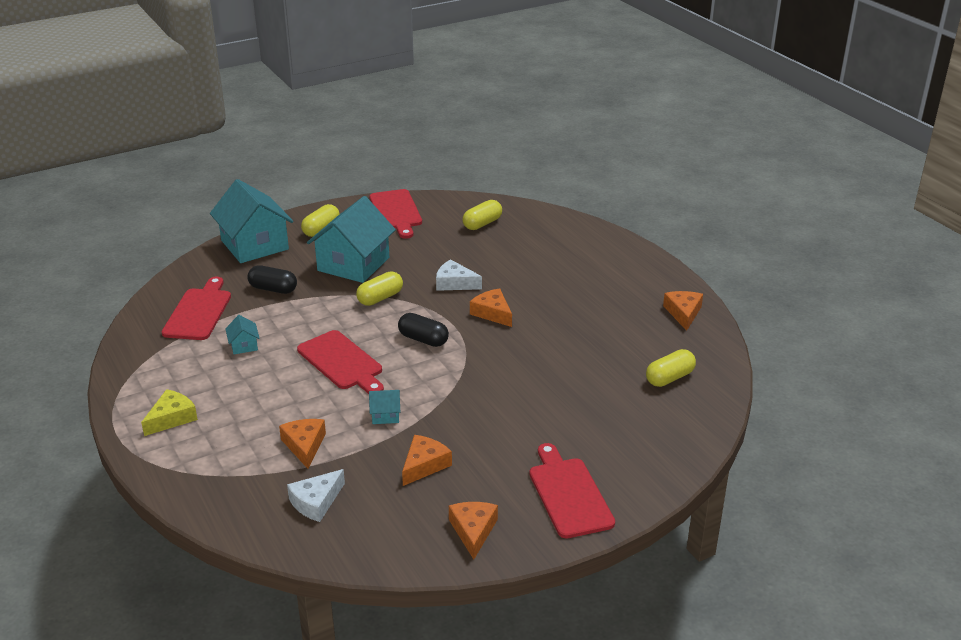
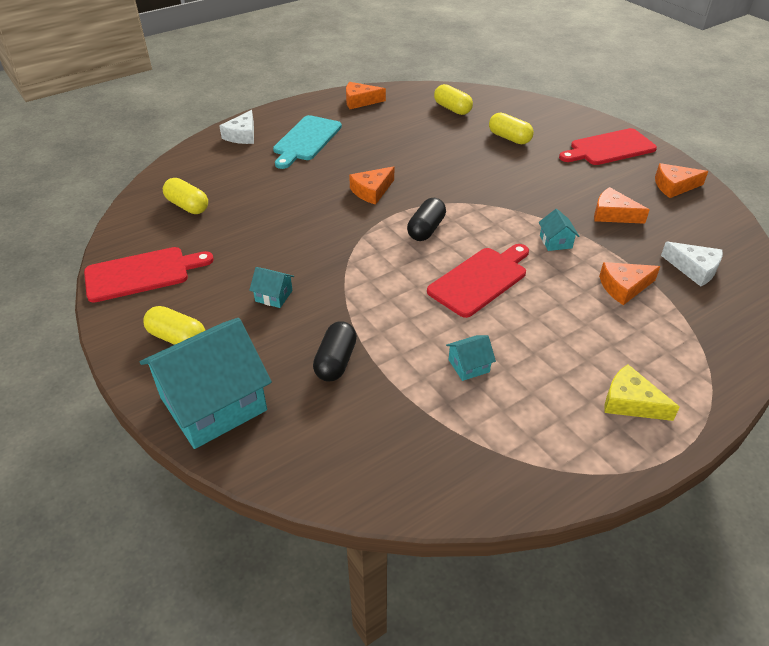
camera: 95 degrees left, 10 degrees up
red cutting board [162,277,231,340] -> none
turquoise house [307,196,396,283] -> turquoise house [249,267,294,308], size x0.41
yellow capsule [356,271,403,306] -> yellow capsule moved to [489,112,534,144]
white cheese [436,259,482,291] -> white cheese moved to [220,110,254,144]
none -> turquoise cutting board [273,115,342,169]

